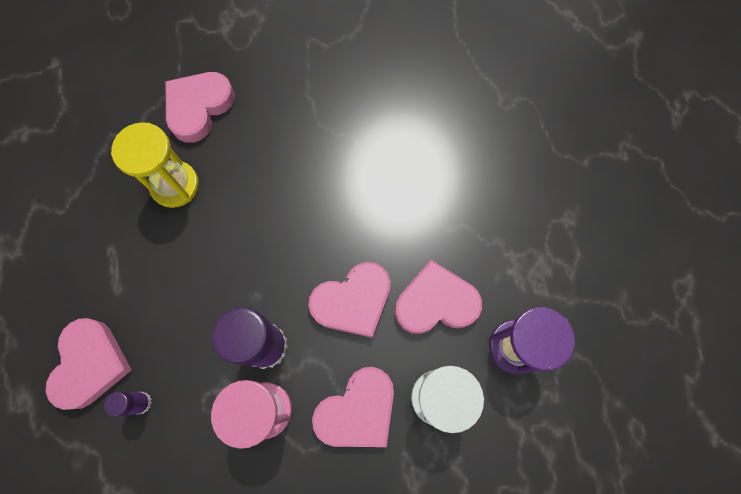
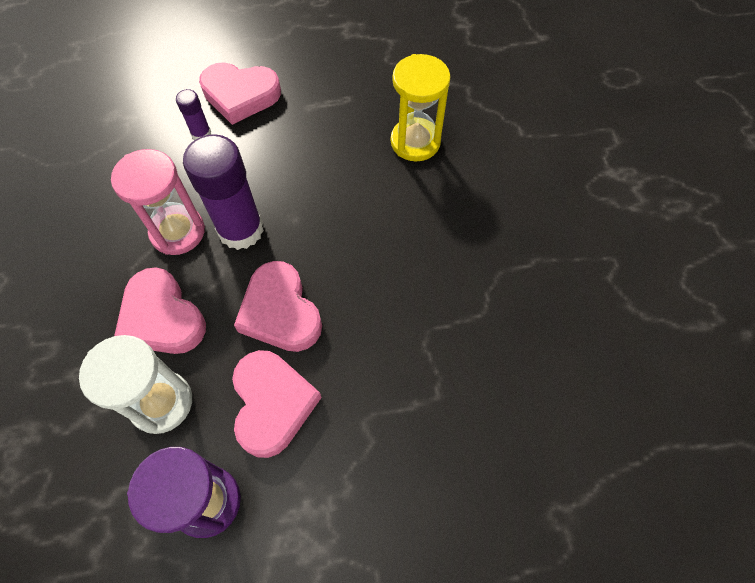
camera: 90 degrees right, 10 degrees down
pink heart [166,72,235,143] -> none

